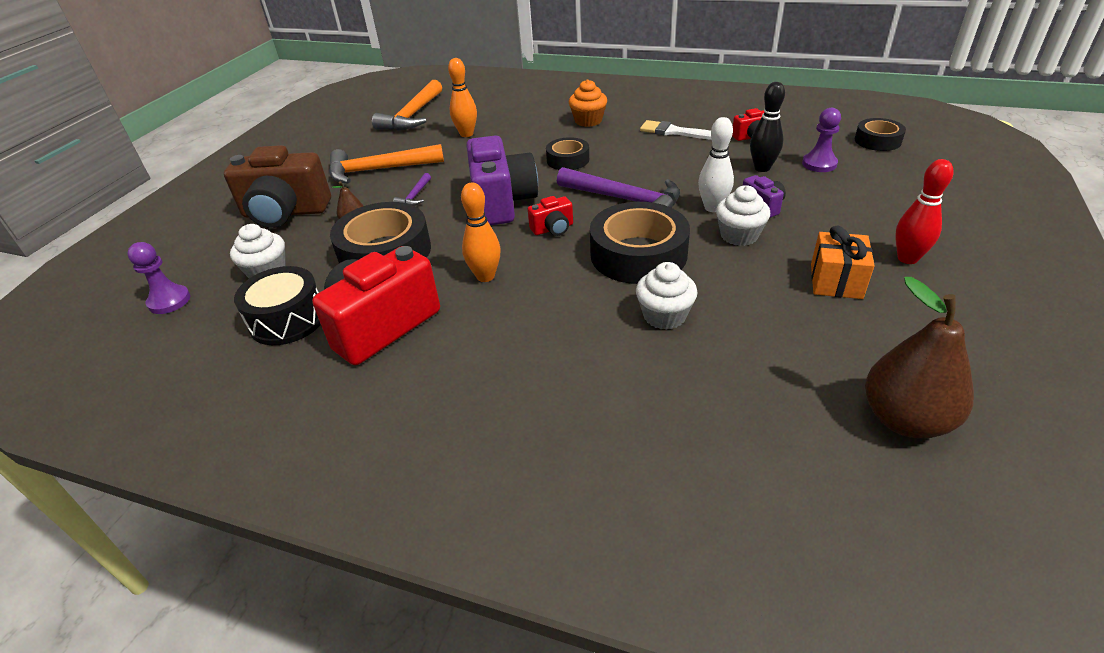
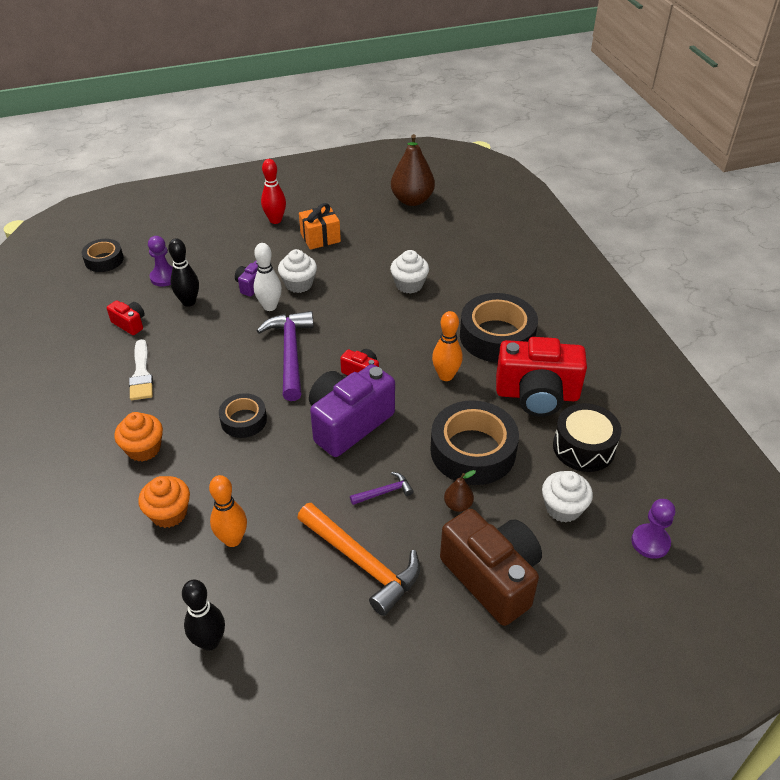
camera: 130 degrees left, 5 degrees up
orange hammer [372,80,442,131] -> black bowling pin [182,580,225,651]
black tape [590,202,690,284] -> black tape moved to [460,293,538,363]
none -> orange cupcake [138,476,190,528]

